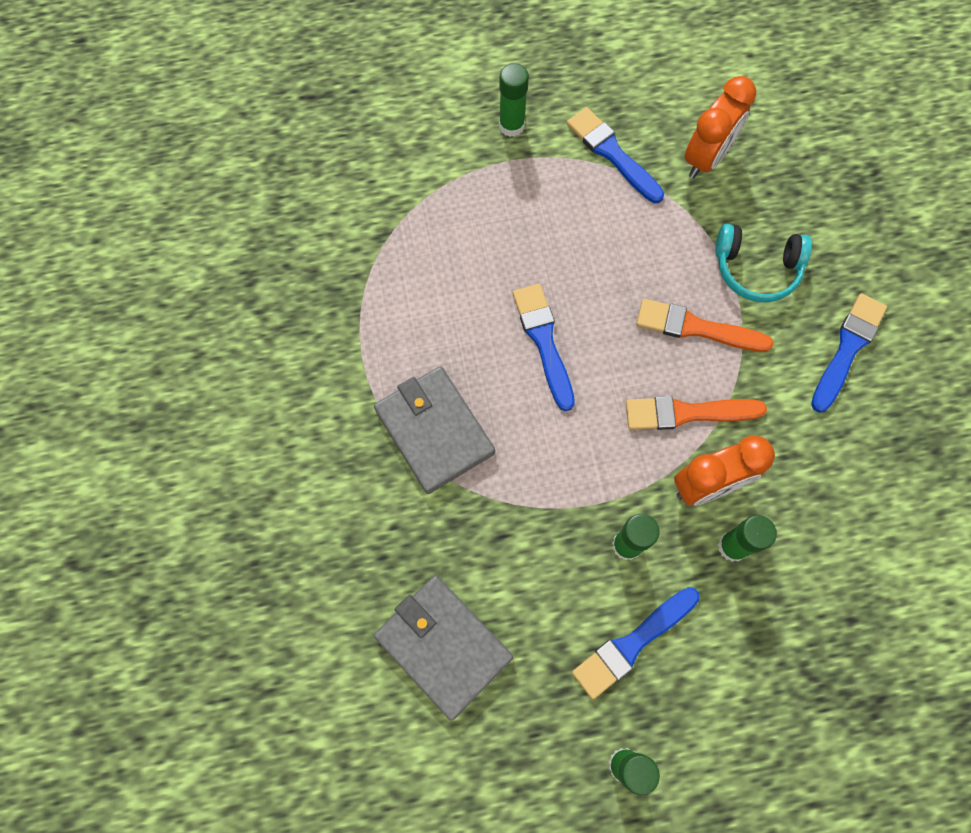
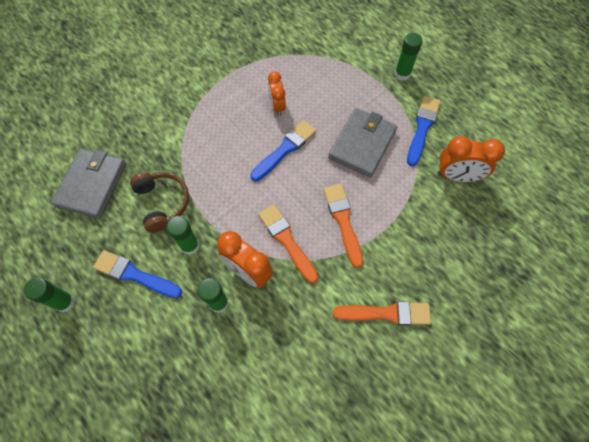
camera: 60 degrees right, 5 degrees down
grey wallet [374,366,495,494] -> grey wallet moved to [328,108,397,178]
turquoise headphones [715,223,812,302] -> none
blue brush [811,293,887,413] -> orange brush [333,302,431,325]
none -> brown headphones [130,172,189,233]
none -> orange clock [268,71,286,116]

